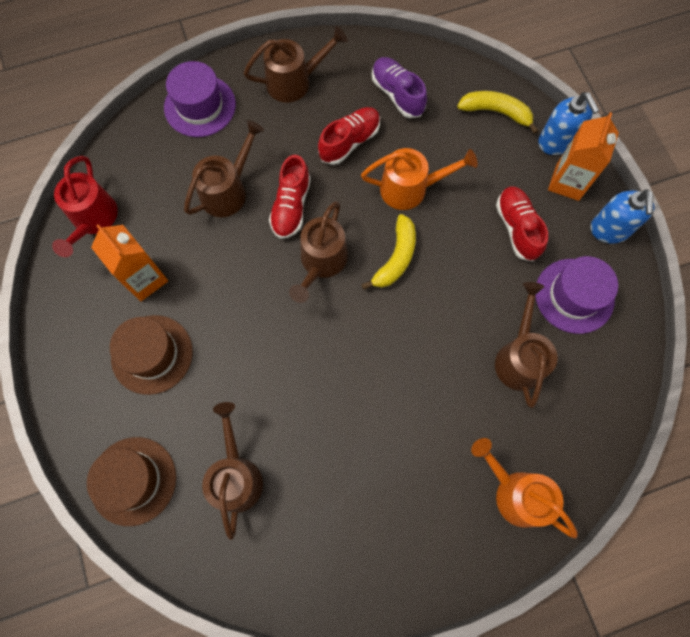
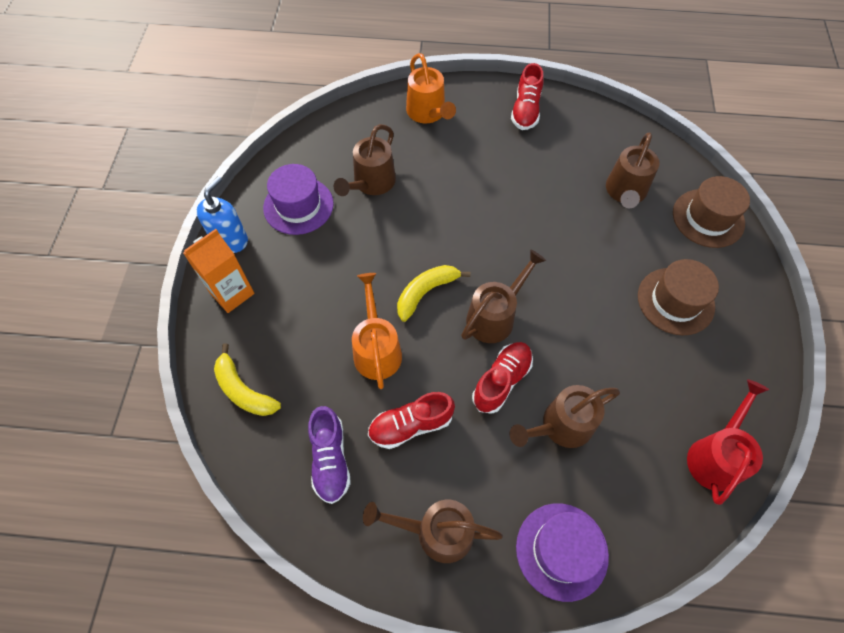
camera: 155 degrees left, 10 degrees down
orange carton [91,225,168,301] -> none
orange watering can [361,148,478,210] -> orange watering can turned 60 degrees clockwise [352,273,402,389]
red shoe [496,186,548,261] -> red shoe moved to [511,63,544,130]
blue soap dispenser [538,92,600,155] -> none

